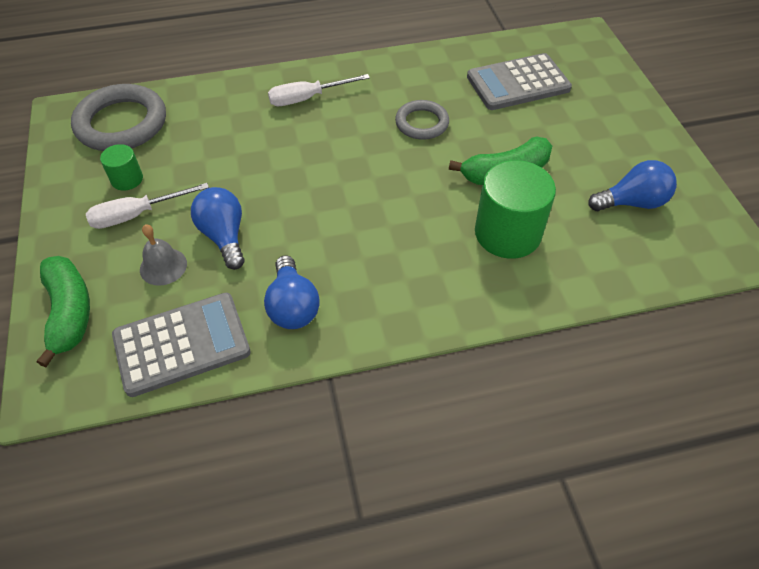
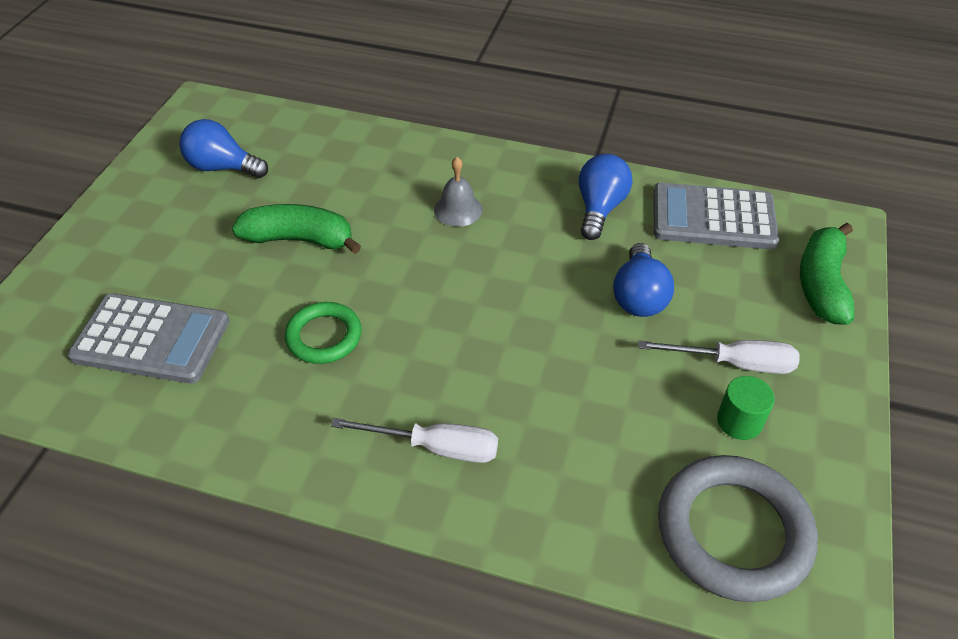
camera: 150 degrees left, 5 degrees down
grey bell [140,225,187,286] -> grey bell moved to [434,157,483,227]
grey ring [395,100,449,140] -> green ring [285,302,362,364]
green cylinder [475,160,556,259] -> none

